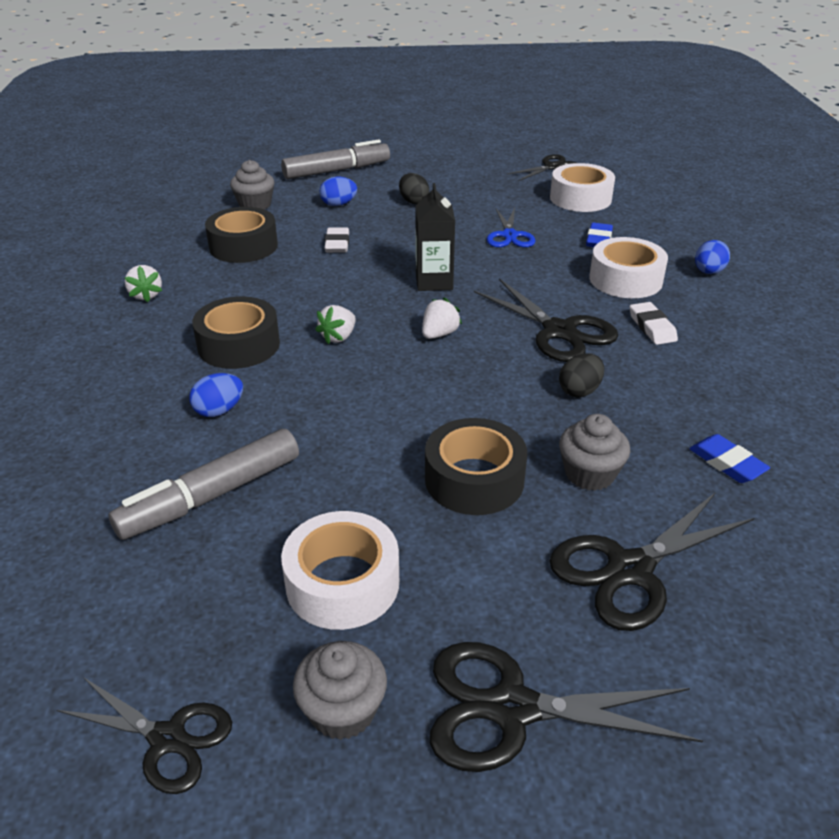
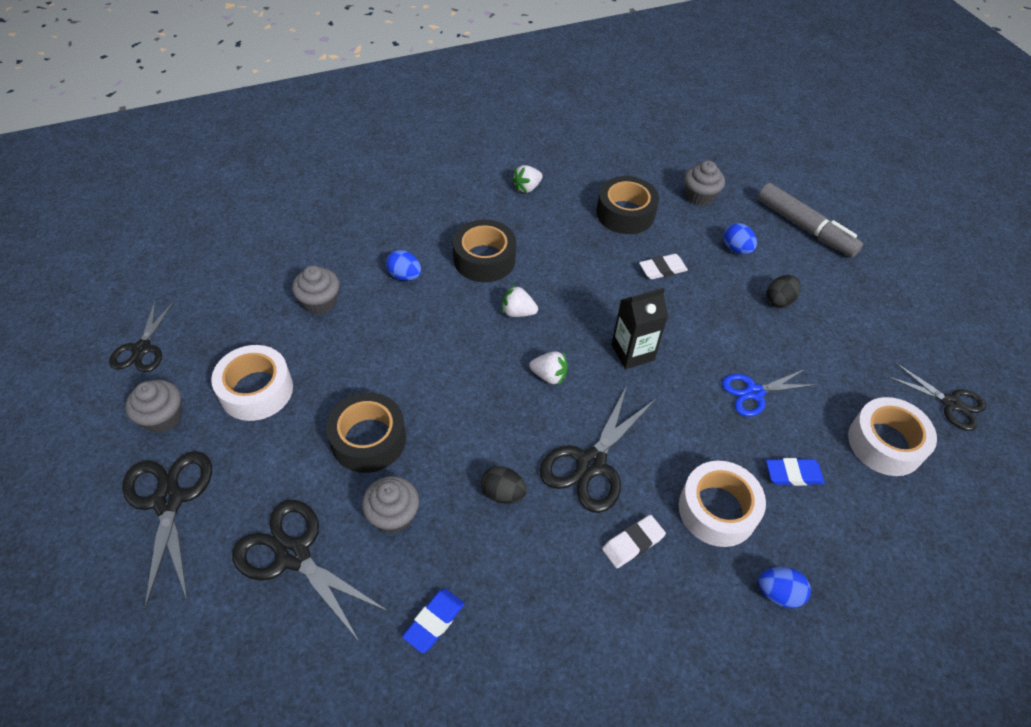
camera: 70 degrees right, 15 degrees up
grey marker [109,429,299,540] -> grey cupcake [292,265,339,315]

